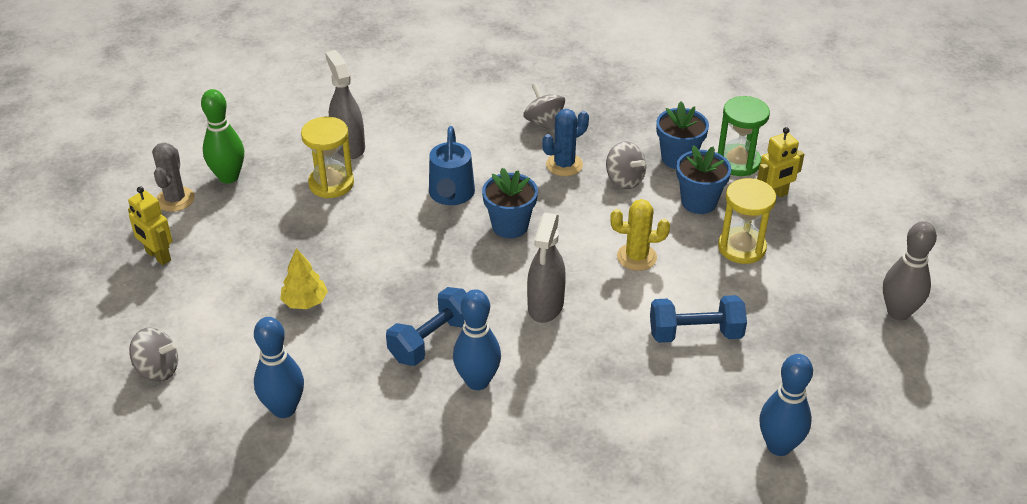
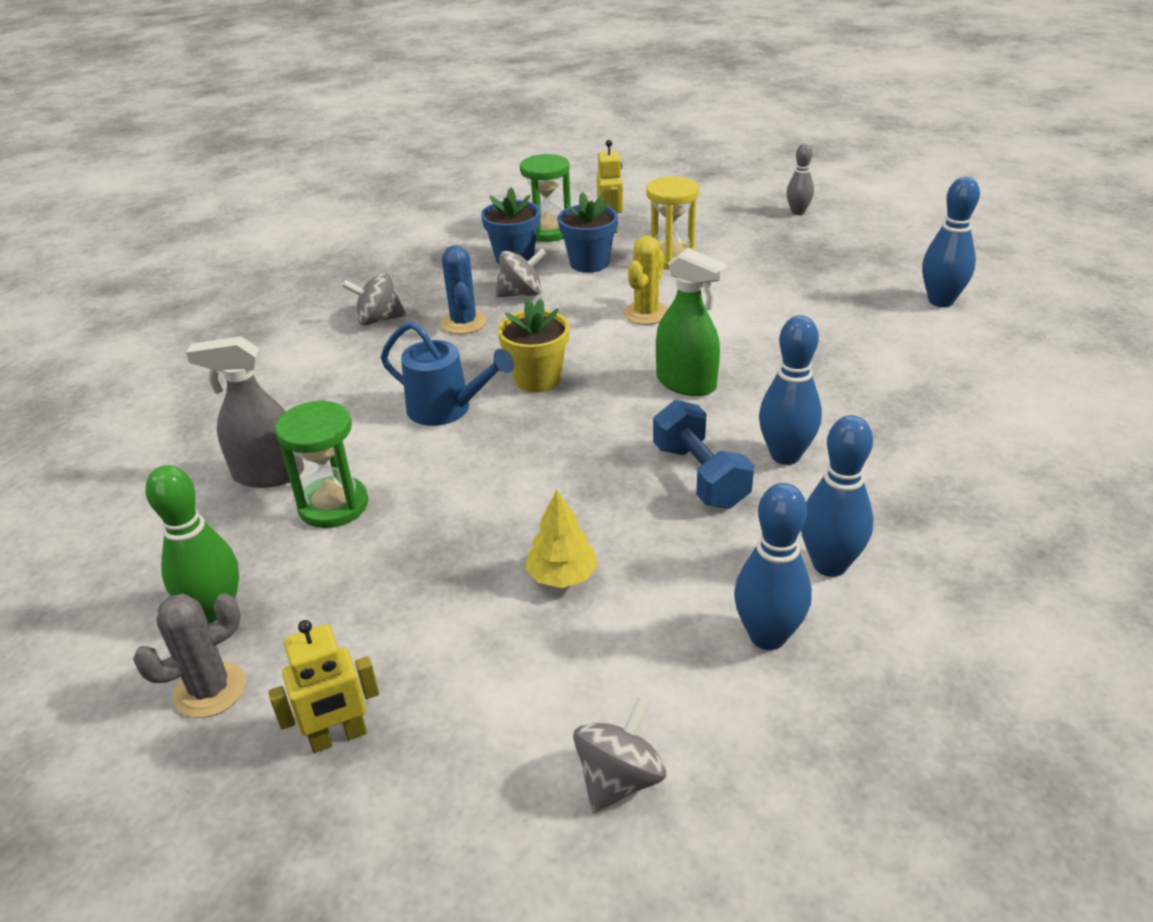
camera: 65 degrees left, 5 degrees down
grey cactus [152,142,195,212] -> grey cactus turned 60 degrees counterclockwise [133,593,246,718]
yellow hourglass [301,117,354,198] -> green hourglass [275,400,368,528]
blue flower pot [482,168,538,238] -> yellow flower pot [498,298,570,392]
grey spray bottle [527,213,566,323] -> green spray bottle [656,248,728,396]
blue dumbbell [650,295,747,343] -> none
grey bowling pin [883,221,937,320] -> grey bowling pin [787,144,814,215], size x0.64
none -> blue bowling pin [801,415,874,577]

